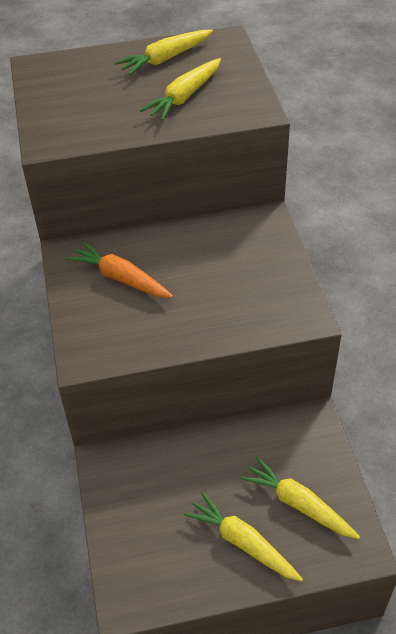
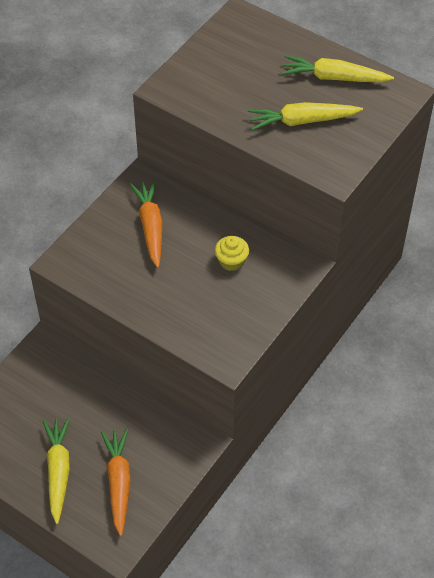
camera: 45 degrees right, 5 degrees up
yellow carrot [240,457,360,539] -> orange carrot [101,428,131,536]
none -> yellow cupcake [215,236,249,271]

